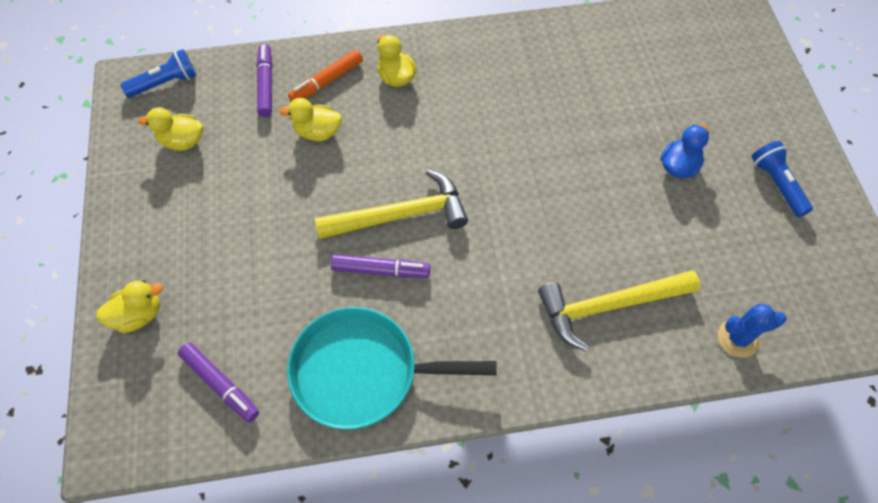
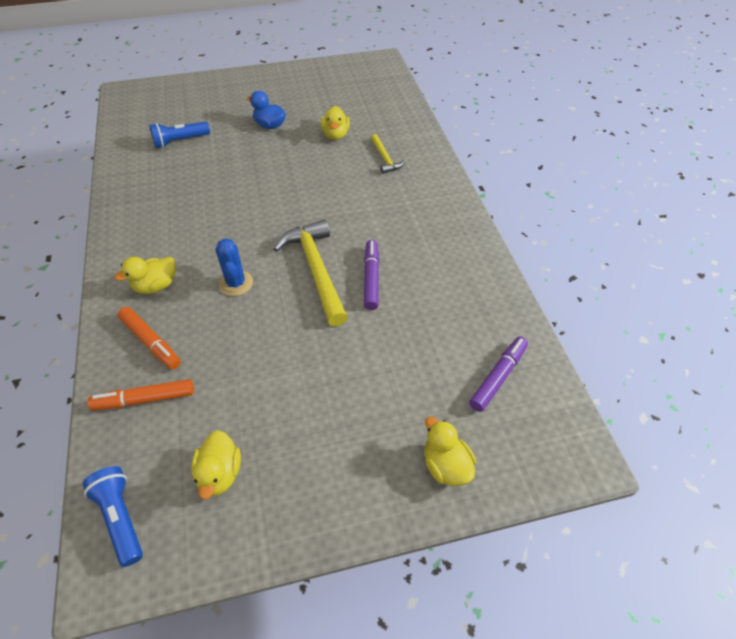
camera: 95 degrees left, 10 degrees down
purple marker [257,44,273,117] -> orange marker [88,379,194,410]
yellow duck [280,98,342,141] -> yellow duck moved to [321,106,350,140]
turquoise pan [287,307,497,430] -> none
yellow hammer [538,270,700,351] -> yellow hammer [371,134,405,174], size x0.52
blue cactus [718,303,787,358] -> blue cactus moved to [216,238,253,296]
blue flashlight [752,141,813,217] -> blue flashlight moved to [149,121,210,148]

